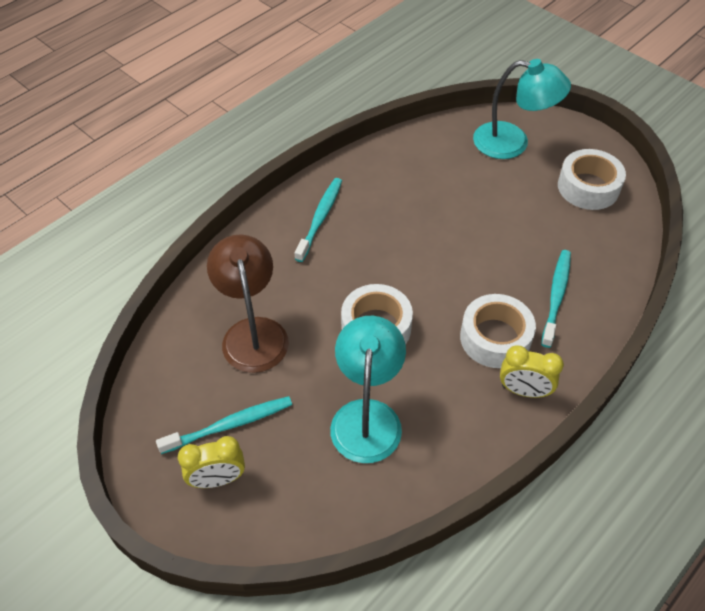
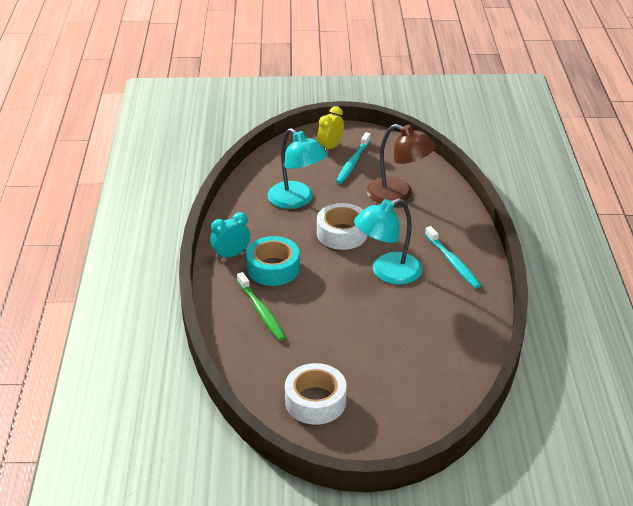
camera: 135 degrees right, 15 degrees down
white tape [460,294,536,368] -> turquoise tape [246,236,300,286]
turquoise lamp [473,59,571,159] -> turquoise lamp moved to [354,198,422,285]
yellow clock [500,345,564,398] -> turquoise clock [210,212,250,260]
turquoise toothbrush [541,250,571,348] -> green toothbrush [237,272,286,341]

